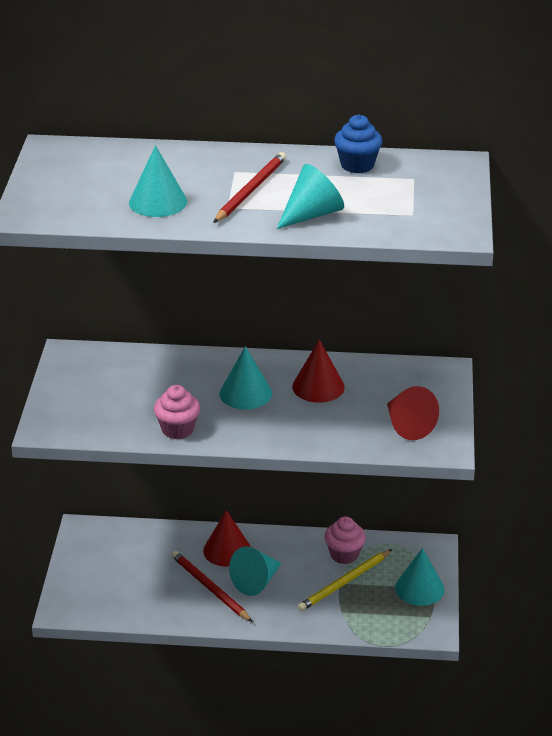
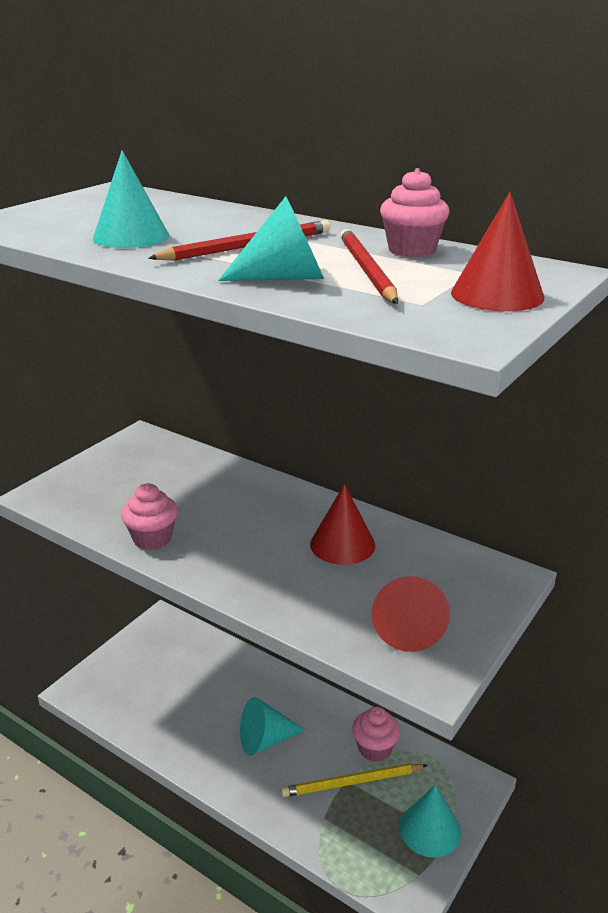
camera: 30 degrees right, 5 degrees down
red pencil [171,551,253,622] -> red pencil moved to [340,229,398,304]
red cone [203,510,251,567] -> red cone moved to [451,192,544,311]
turquoise cone [219,346,272,409] -> none
blue cupcake [334,114,382,173] -> pink cupcake [380,168,449,257]

